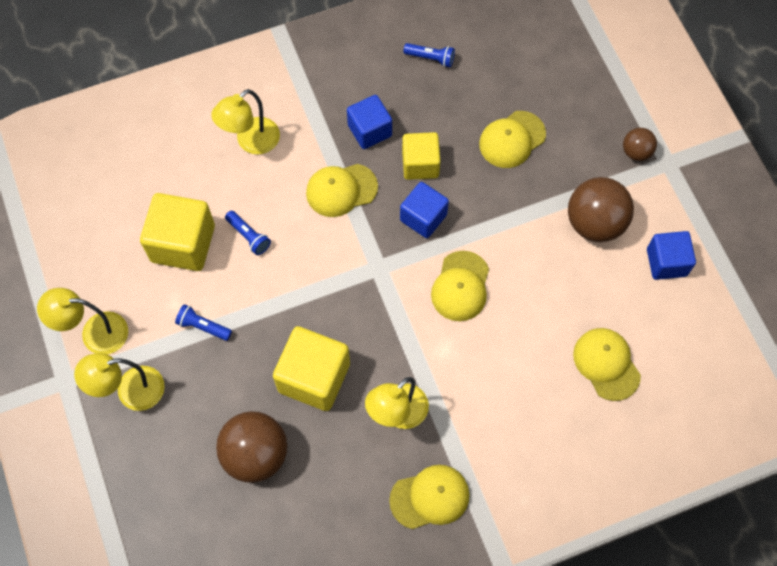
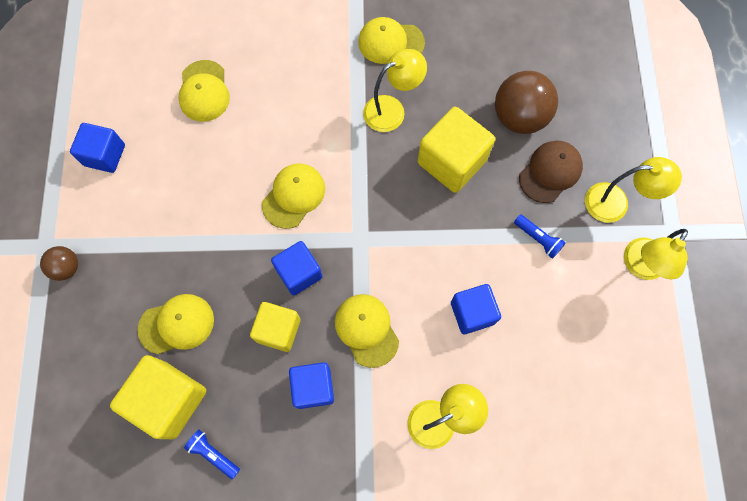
camera: 160 degrees left, 5 degrees up
yellow lamp [37,288,128,354] -> yellow lamp turned 105 degrees clockwise [624,229,688,280]
yellow cube [140,193,215,271] -> yellow cube moved to [110,355,206,439]
blue flashlight [225,211,271,255] -> blue cube [451,284,501,334]
yellow cap [306,164,378,217] -> yellow cap turned 120 degrees counterclockwise [335,294,399,368]
brown ball [568,177,634,242] -> none
none -> brown cap [519,141,583,203]

